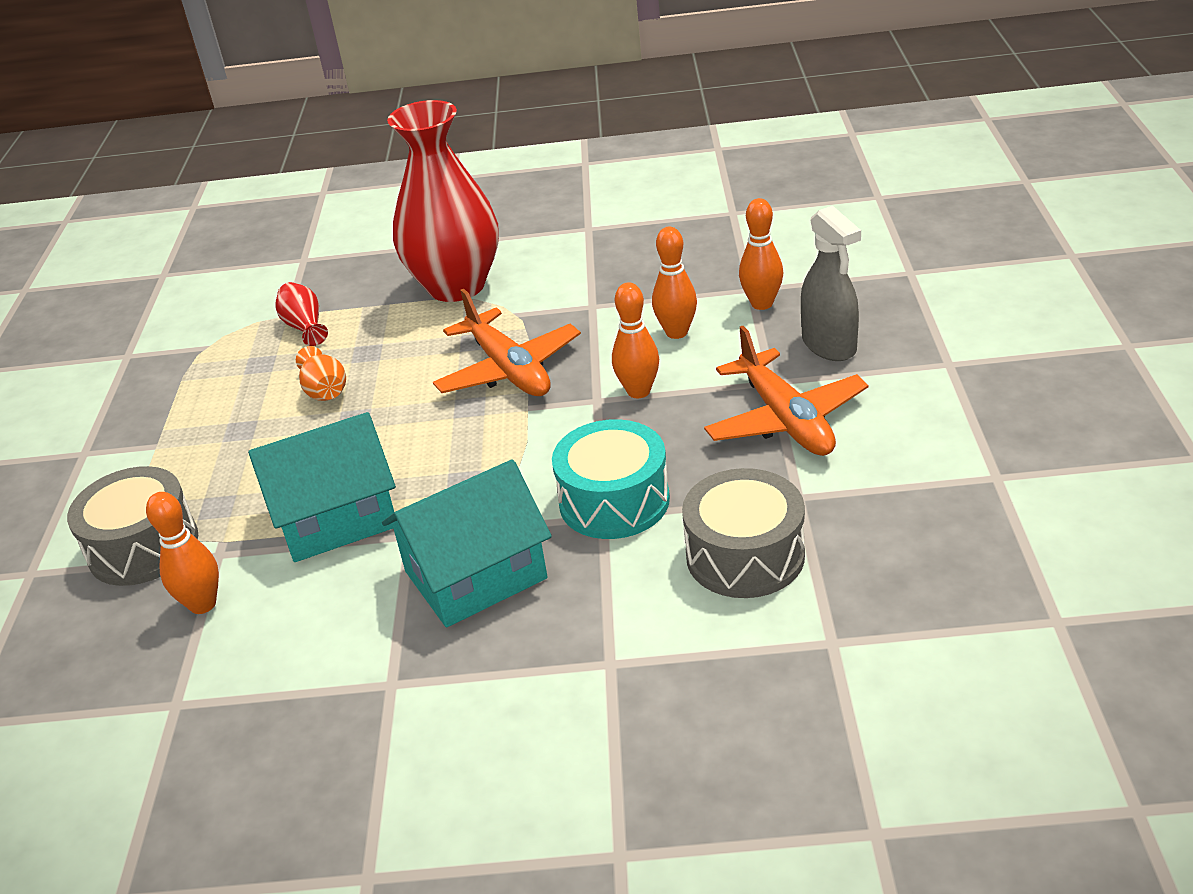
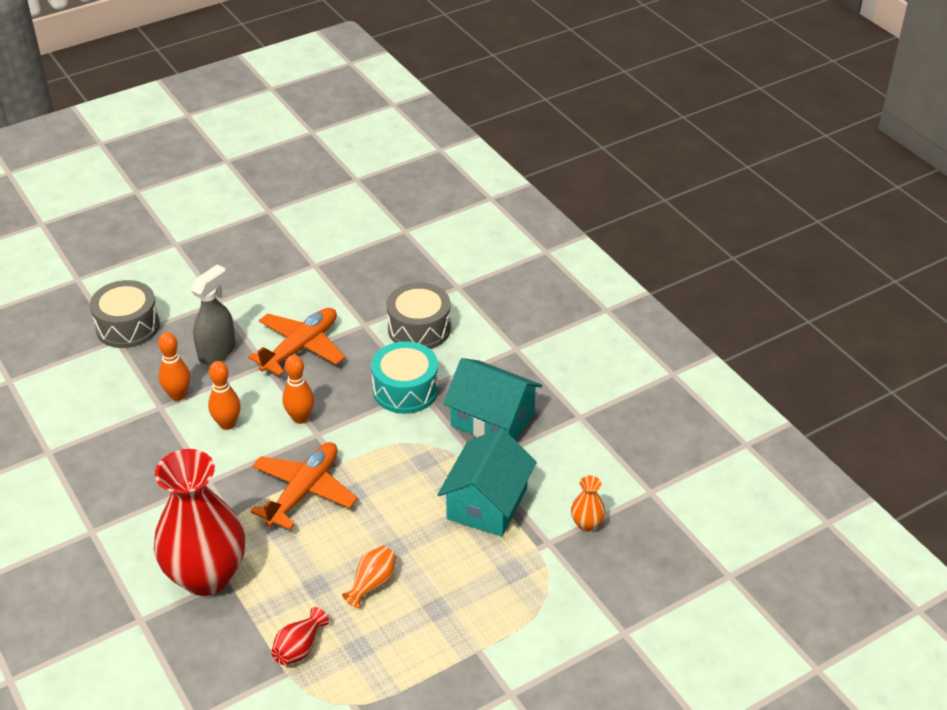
camera: 125 degrees left, 5 degrees up
grey drum [67,466,198,586] -> grey drum moved to [90,280,160,348]
orange bowling pin [146,492,219,614] -> orange vase [571,475,606,532]
turquoise house [248,412,396,562] -> turquoise house turned 75 degrees clockwise [437,428,537,537]

